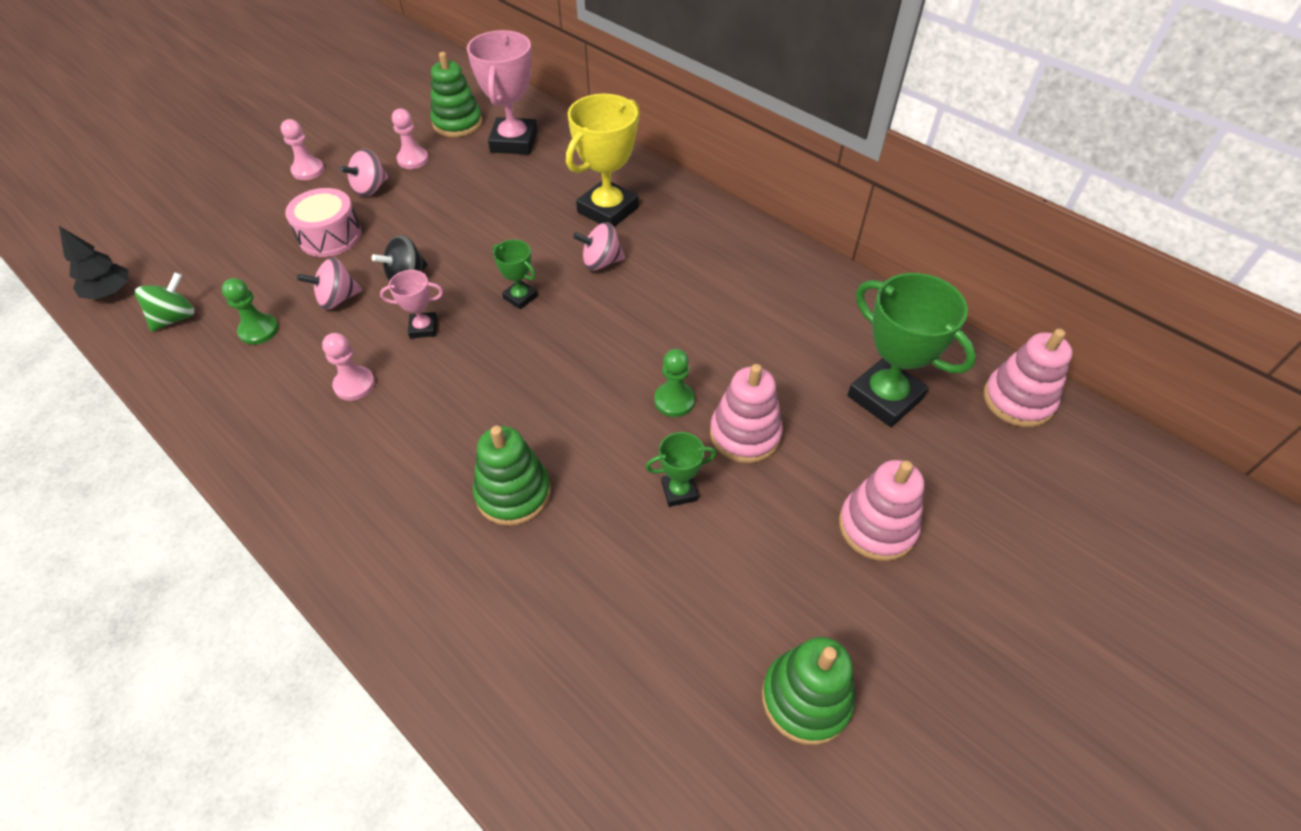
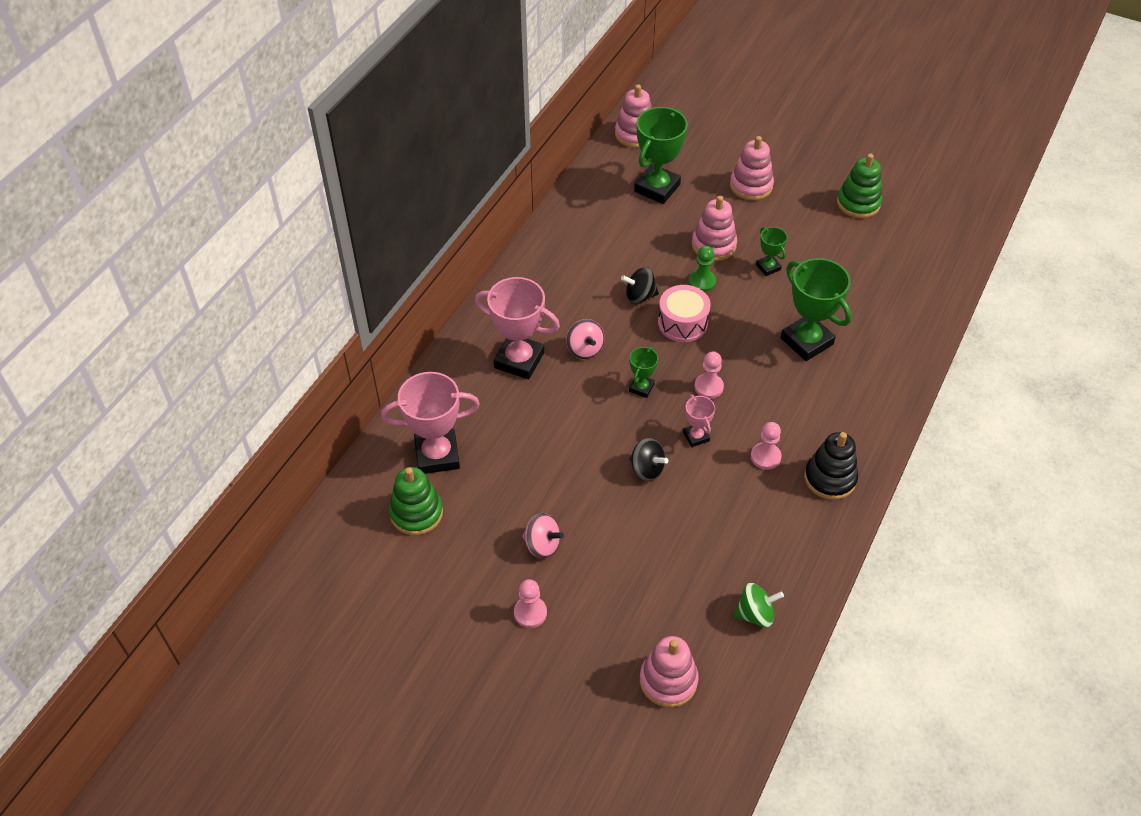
camera: 105 degrees left, 0 degrees up
black tree [59,226,128,300] -> none
green spinning top [135,272,195,332] -> green spinning top turned 150 degrees clockwise [733,583,784,627]
green pawn [222,278,279,345] -> none
pink drum [285,188,361,257] -> pink drum moved to [658,285,711,342]
pink spinning top [297,257,362,310] -> none
pink pawn [392,109,429,169] -> pink pawn moved to [695,351,724,399]
green stacking toy [473,426,551,526] -> green trophy [781,258,852,361]
yellow trophy [566,94,640,227] -> pink trophy [475,277,560,379]
none -> black spinning top [621,267,659,304]
none -> pink stacking toy [640,636,698,708]
none -> black stacking toy [804,432,858,500]

